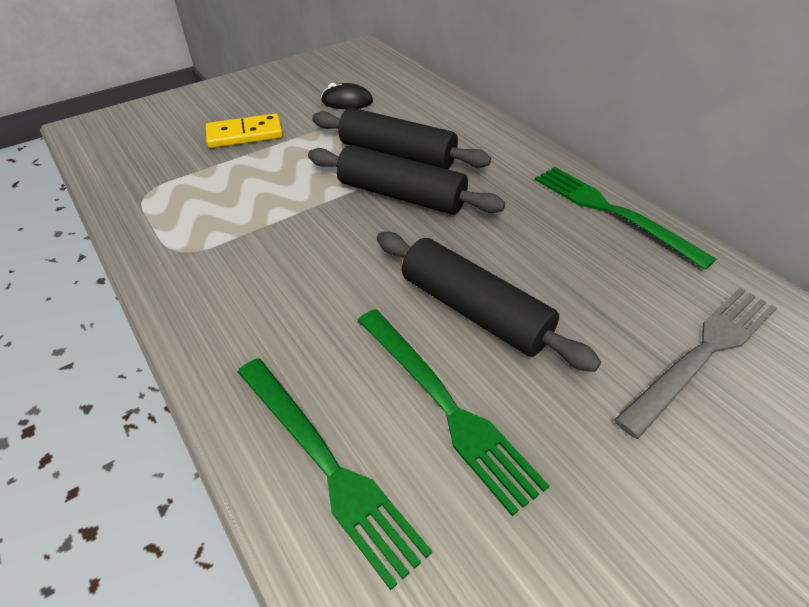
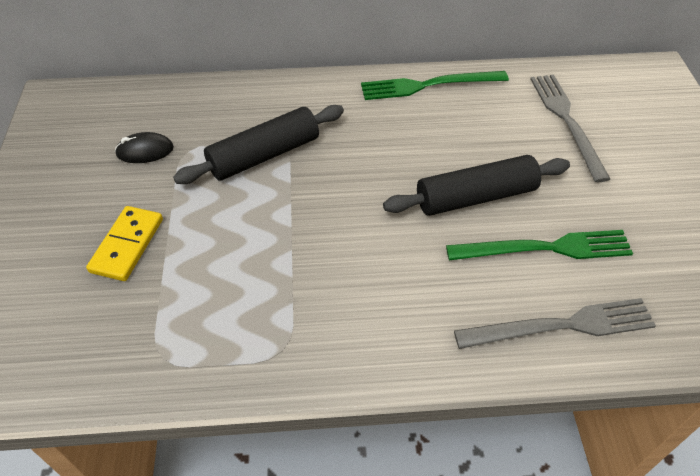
camera: 60 degrees left, 5 degrees up
green fork [238,358,432,590] -> grey fork [454,298,656,349]
black rolling pin [308,145,505,215] -> none
black mouse [321,83,373,109] -> black mouse turned 45 degrees clockwise [115,132,174,163]

